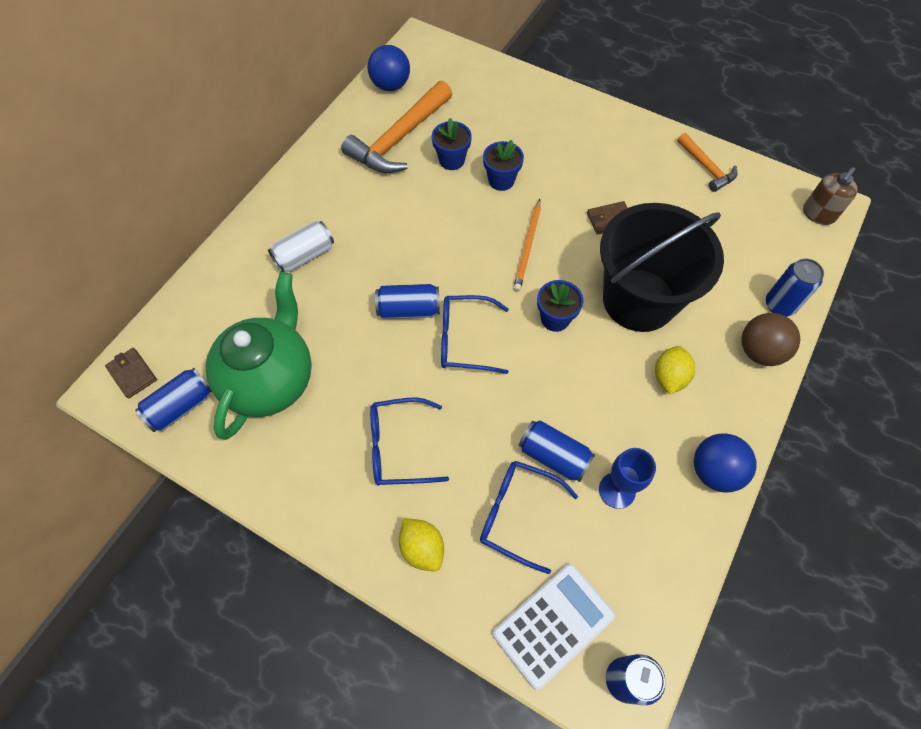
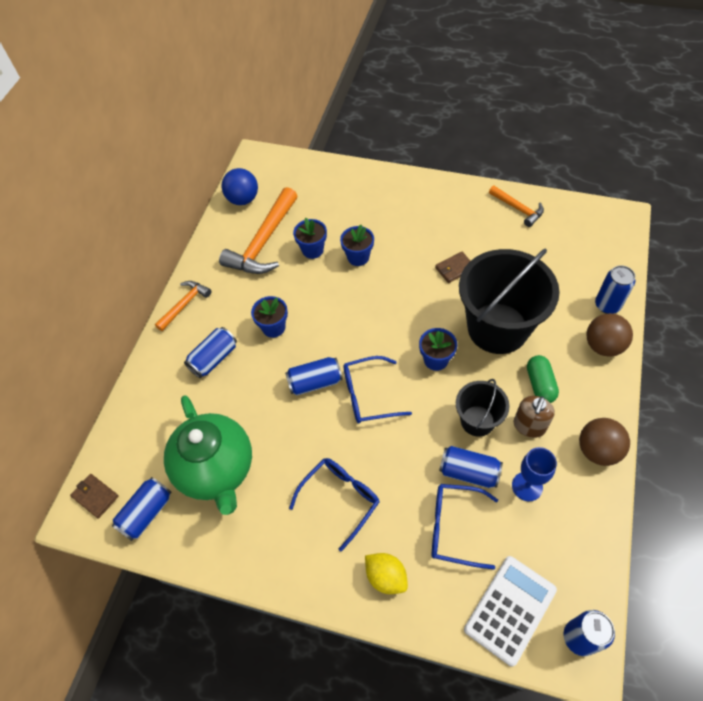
camera: 10 degrees left, 5 degrees down
green teapot [206,272,312,440] -> green teapot turned 150 degrees clockwise [164,395,252,515]
white can [268,221,334,272] -> blue can [184,327,237,378]
blue glasses [370,397,449,486] -> blue glasses turned 150 degrees clockwise [289,458,379,552]
orange pencil [513,199,541,292] -> none
yellow lemon [655,346,695,394] -> green capsule [527,355,559,403]
blue ball [694,433,756,493] -> brown ball [579,418,630,466]
brown soap dispenser [803,167,858,225] -> brown soap dispenser moved to [514,396,555,438]
none -> orange hammer [155,281,211,331]
none -> blue flower pot [251,296,288,338]
none -> black bucket [456,379,510,437]

